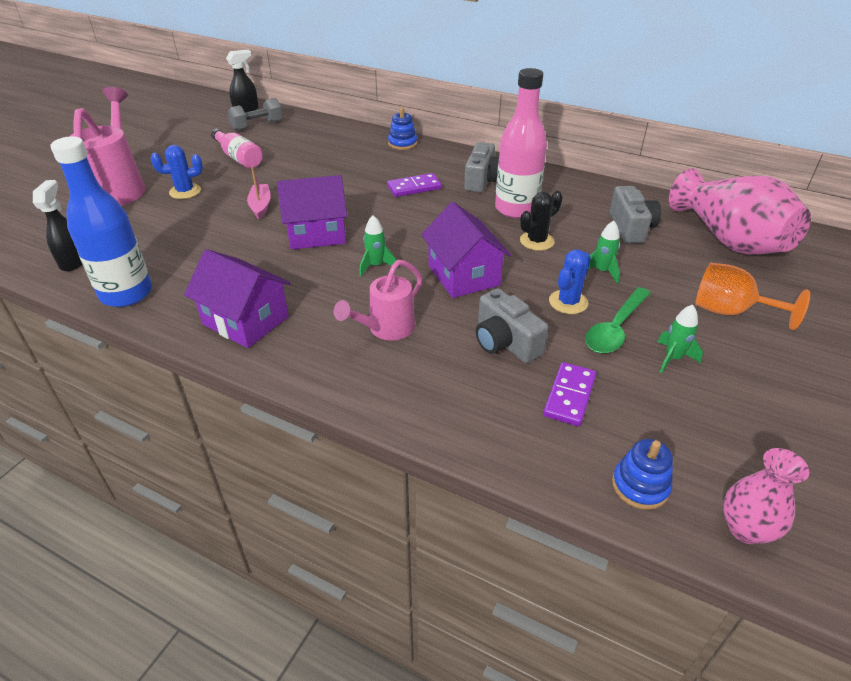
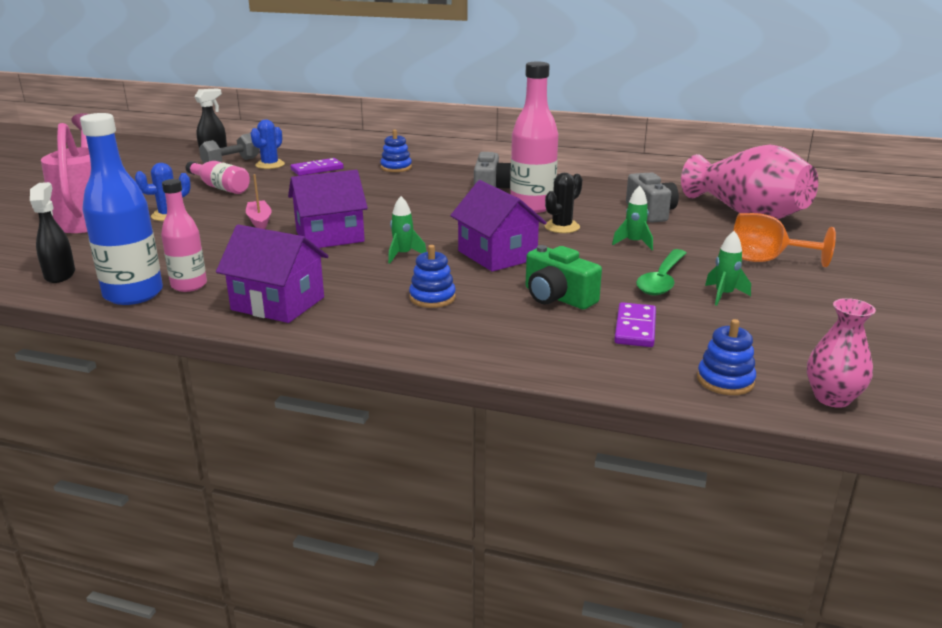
camera: 10 degrees left, 15 degrees down
pink watering can [333,260,422,341] -> blue stacking toy [409,245,456,308]
purple domino [387,173,442,197] -> purple domino moved to [291,158,344,176]
grey camera [476,288,549,363] -> green camera [526,245,602,309]
blue cactus [549,249,591,314] -> blue cactus moved to [251,120,285,169]
none -> pink bottle [161,179,207,292]

